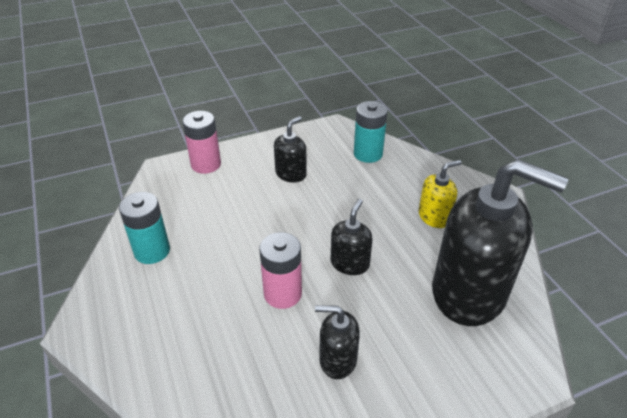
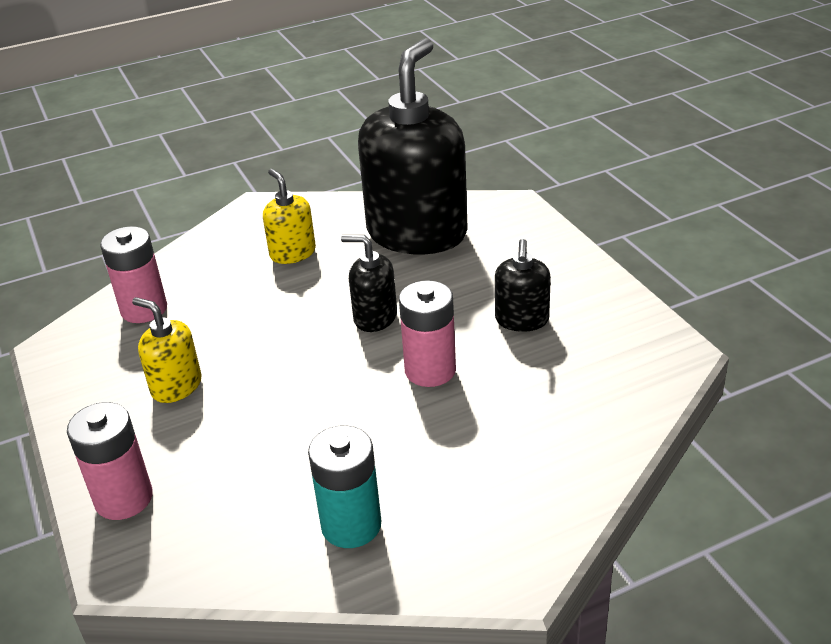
camera: 90 degrees left, 5 degrees down
black soap dispenser [274,116,307,183] -> yellow soap dispenser [132,297,202,403]
turquoise battery [354,101,388,163] -> pink battery [100,226,167,323]

